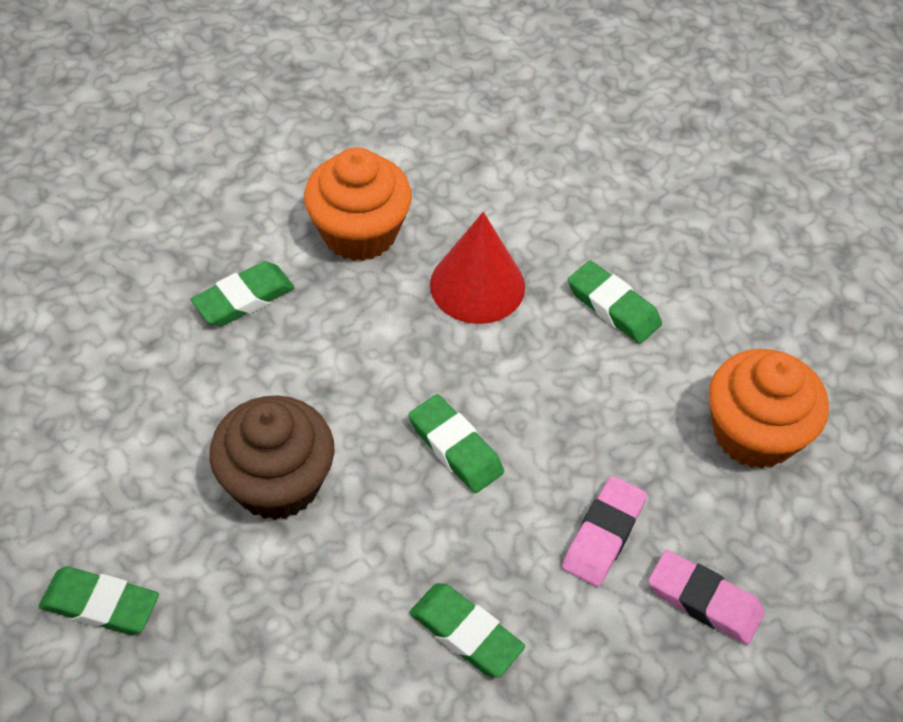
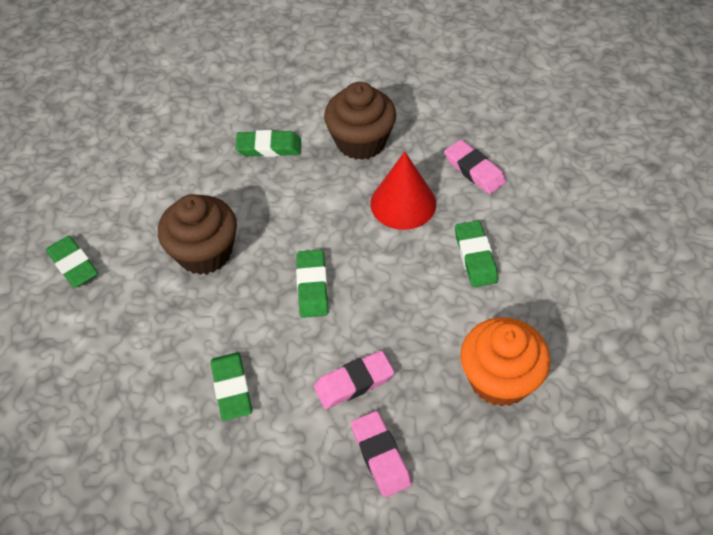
camera: 40 degrees right, 0 degrees up
orange cupcake [304,147,412,261] -> brown cupcake [324,82,396,160]
none -> pink eraser [444,140,506,194]

